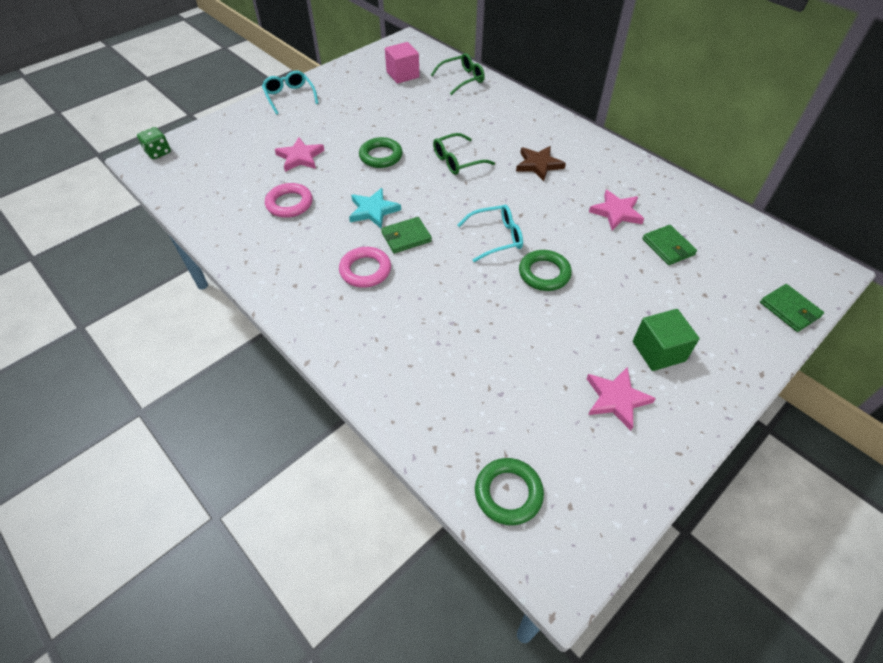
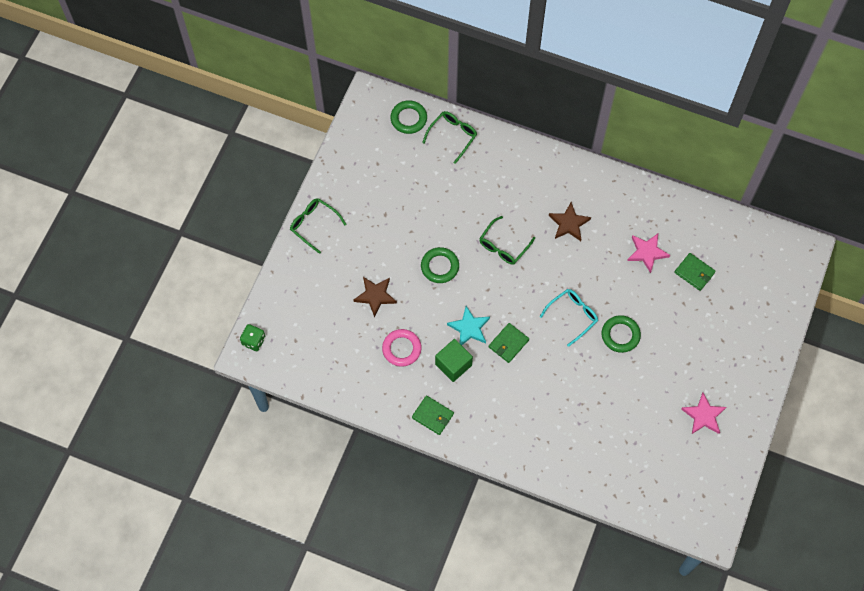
camera: 25 degrees left, 15 degrees up
turquoise glasses [262,71,318,115] -> green glasses [290,198,346,254]
pink star [275,137,325,172] -> brown star [353,277,397,317]
pink ring [339,247,391,288] -> none
pink cube [385,42,420,84] -> none
green ring [475,458,544,525] -> green ring moved to [390,100,427,134]
green cube [633,309,700,371] -> green cube moved to [435,339,473,382]
green wallet [760,284,824,332] -> green wallet moved to [412,395,454,435]

